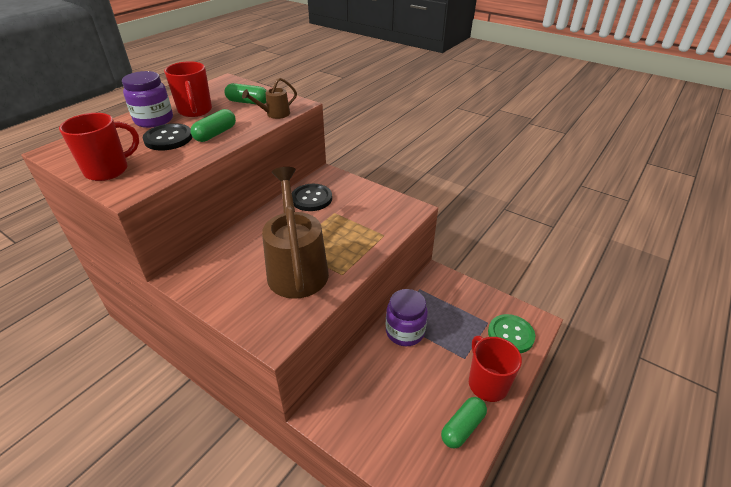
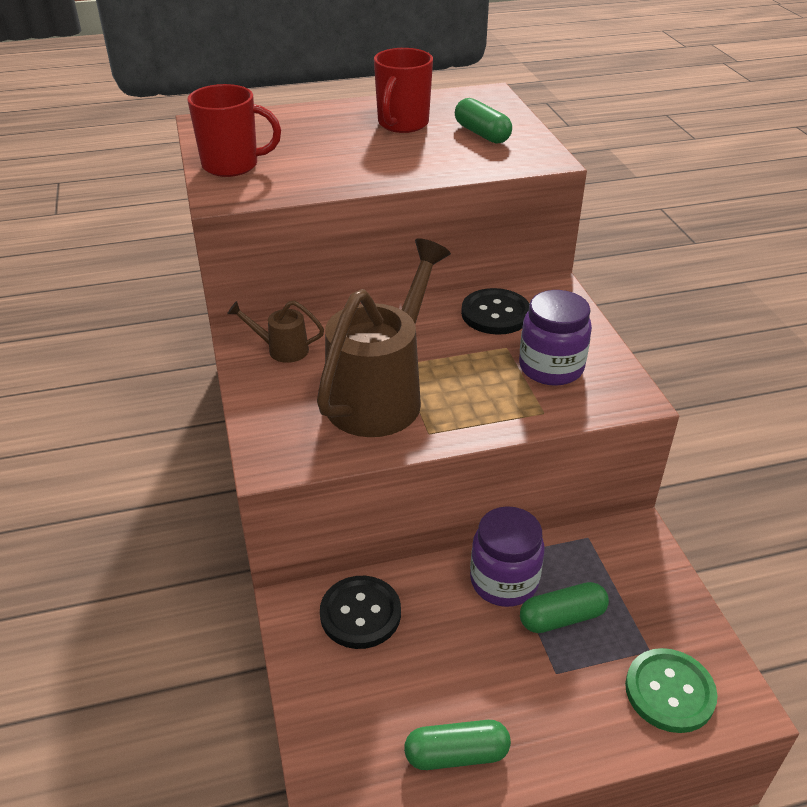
camera: 40 degrees right, 0 degrees up
purple jar [122,71,173,128] -> purple jar moved to [519,290,592,386]
black button [143,123,192,151] -> black button moved to [320,576,401,649]
green capsule [191,109,236,142] -> green capsule moved to [520,582,609,633]
brown watering can [242,78,297,119] -> brown watering can moved to [227,301,324,363]
red mug [469,336,522,402] -> none

